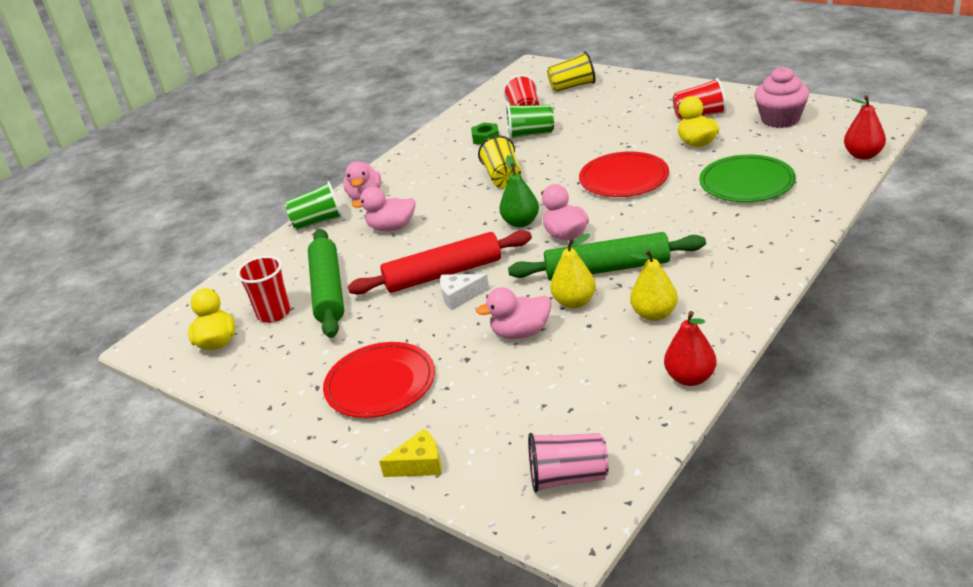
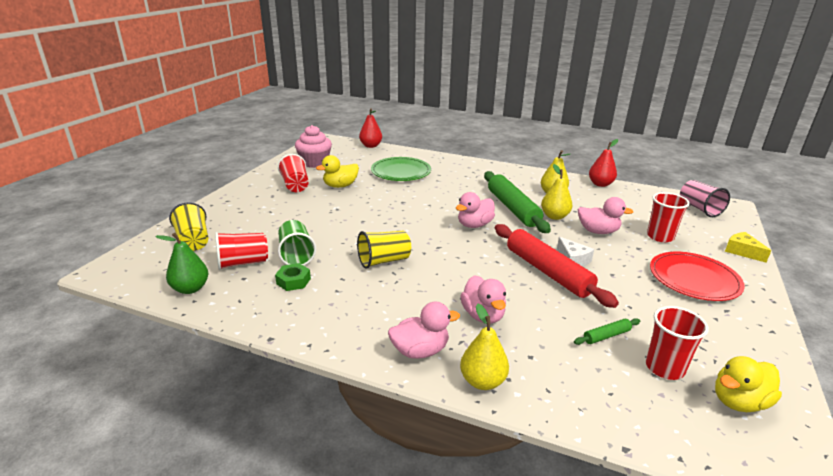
camera: 110 degrees left, 5 degrees down
green cup [285,181,343,230] -> yellow pear [460,304,509,390]
green rolling pin [308,229,344,338] -> green rolling pin [574,318,640,345], size x0.43
pink duck [476,287,551,339] -> pink duck turned 45 degrees counterclockwise [578,197,634,234]
green pear [499,155,539,228] -> green pear moved to [155,233,208,294]
red plate [579,151,669,197] -> none
none -> red cup [647,192,690,242]

